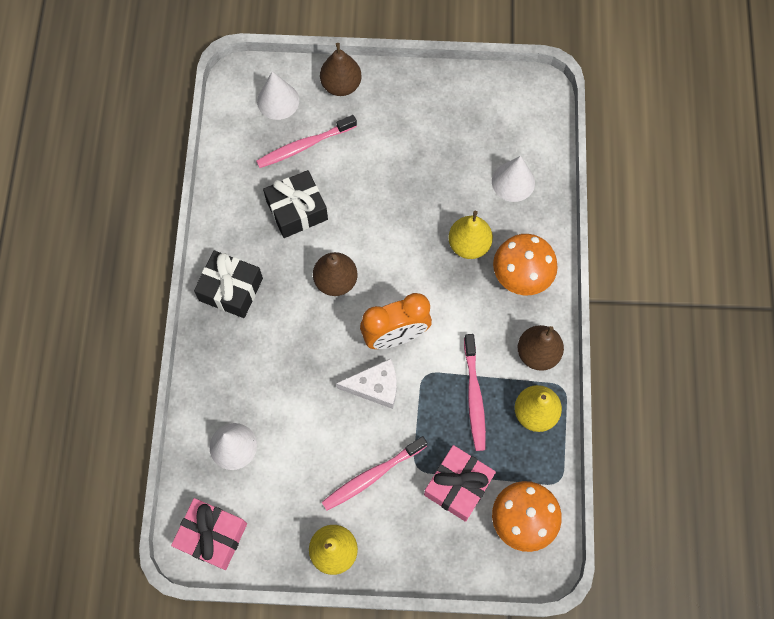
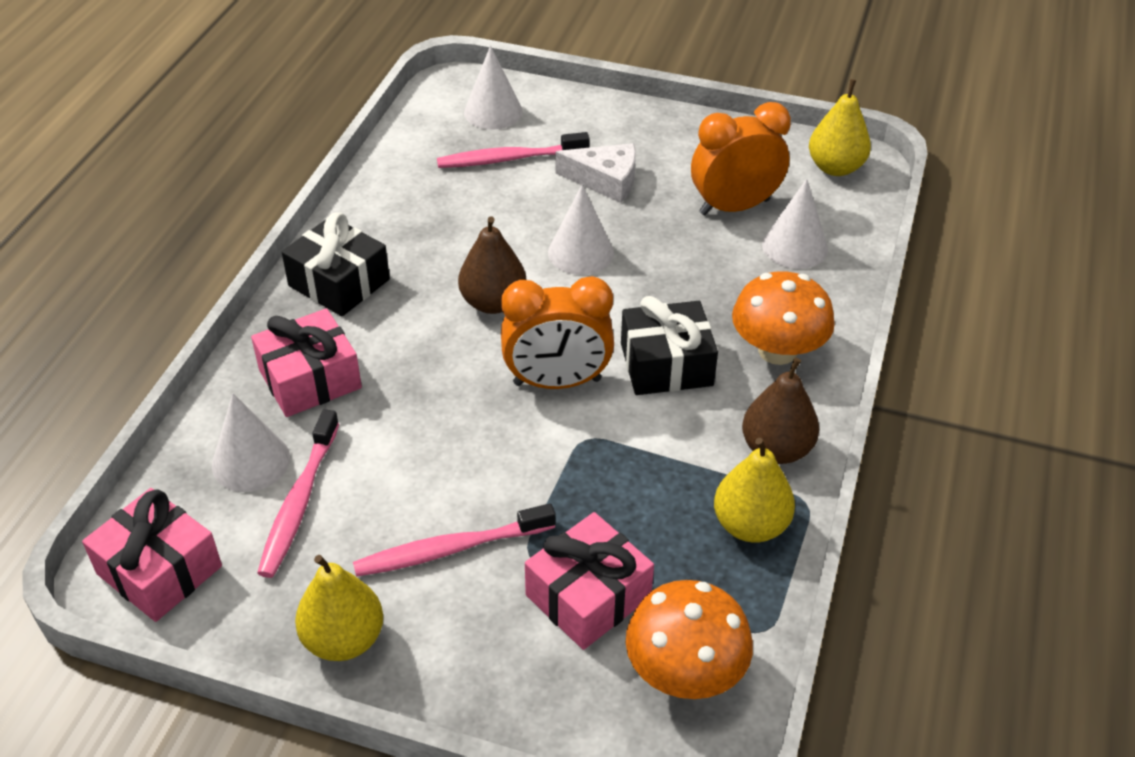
camera: 15 degrees right, 25 degrees down
black gift [263,170,328,238] -> black gift moved to [621,296,718,395]
brown pear [320,43,361,96] -> none
white cheese [336,358,397,409] -> white cheese moved to [556,143,636,203]
yellow pear [448,211,493,259] -> yellow pear moved to [809,79,871,176]
pink toothbrush [464,334,486,451] -> pink toothbrush moved to [257,409,339,578]
none -> pink gift [251,308,362,417]
none -> white cone [548,184,614,275]
none -> orange clock [691,102,791,215]

